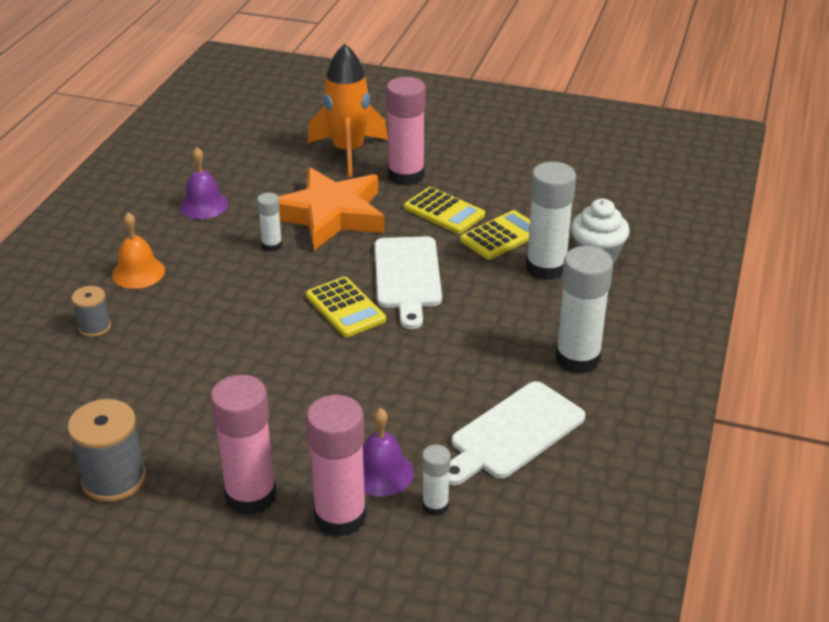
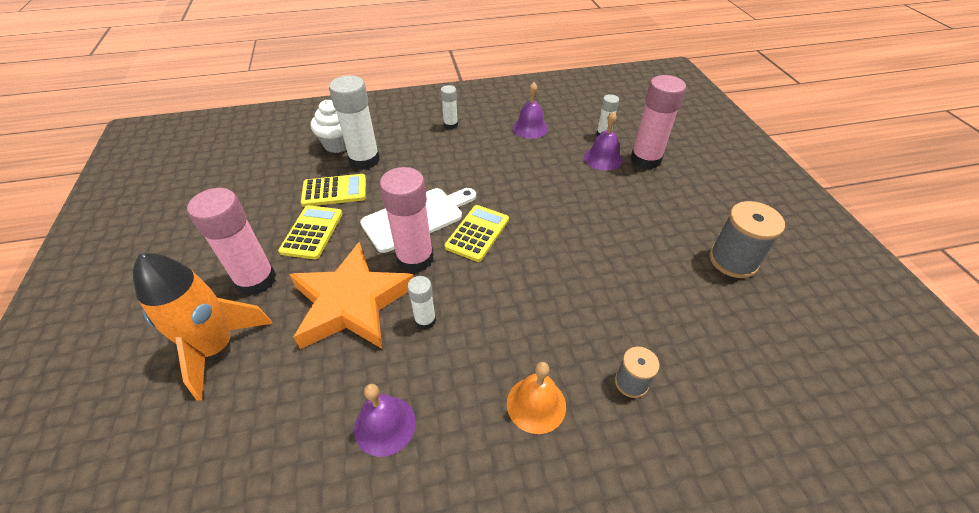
camera: 120 degrees left, 10 degrees up
pink glue stick [210,375,277,515] -> pink glue stick moved to [380,167,434,273]
white cutting board [449,381,586,485] -> purple bell [513,82,548,139]
yellow calculator [460,210,530,260] -> yellow calculator turned 150 degrees clockwise [301,174,366,207]
white glue stick [556,246,613,373] -> white glue stick [441,85,458,129], size x0.52

